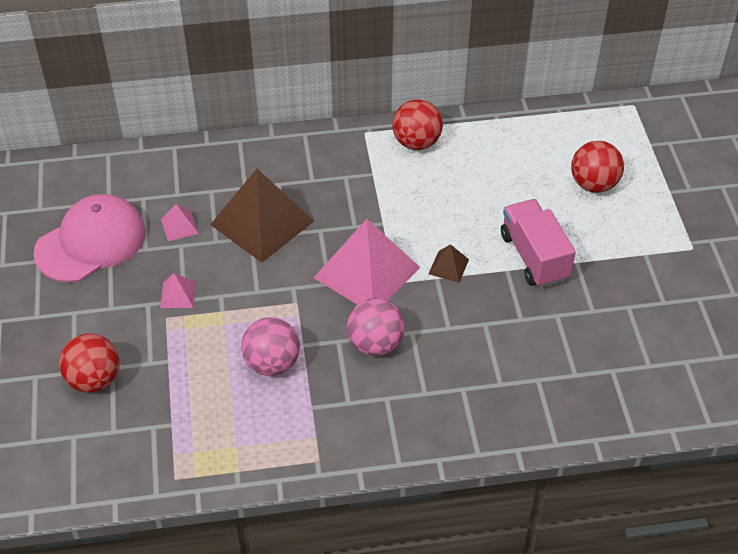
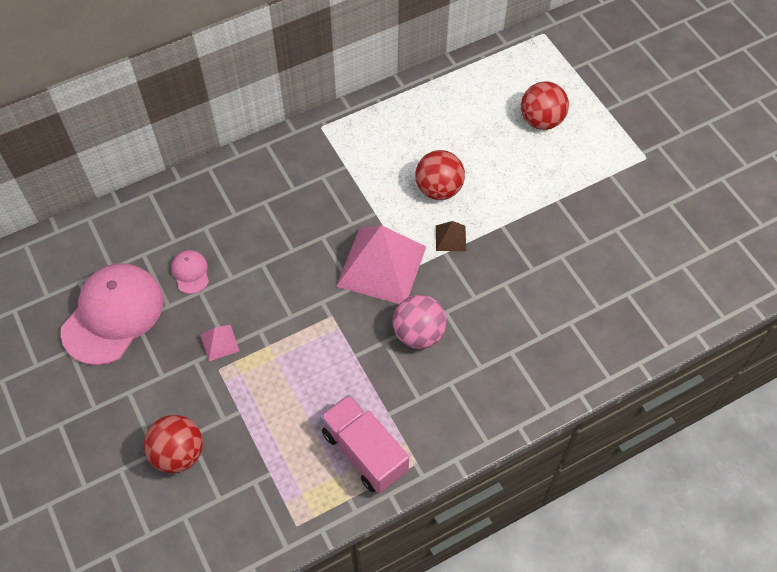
camera: 20 degrees left, 10 degrees up
pink pyramid [161,204,199,241] -> pink cap [171,250,209,294]
brown pyramid [210,169,314,263] -> none
pink ball [241,317,300,376] -> none
red ball [392,99,443,150] -> red ball moved to [415,150,465,200]
pink truck [501,199,576,288] -> pink truck moved to [320,395,409,494]

